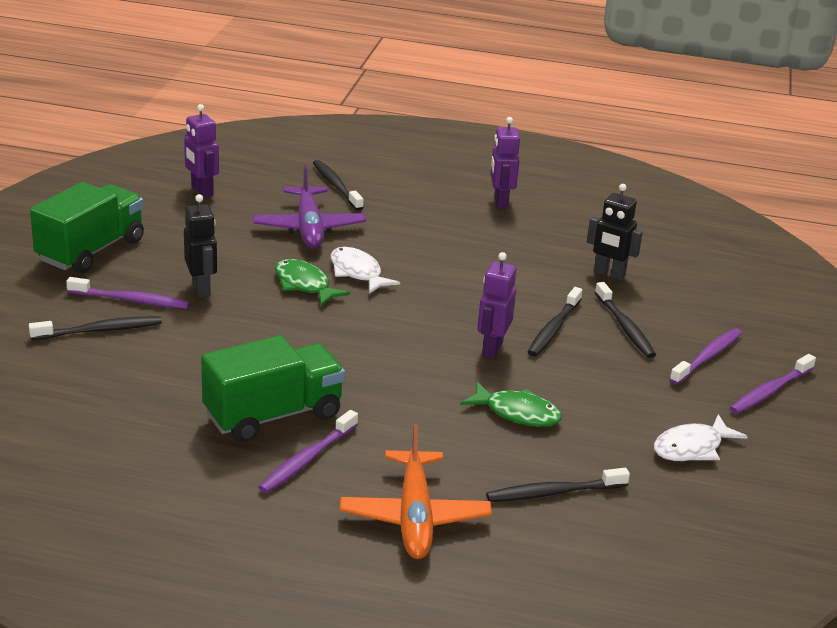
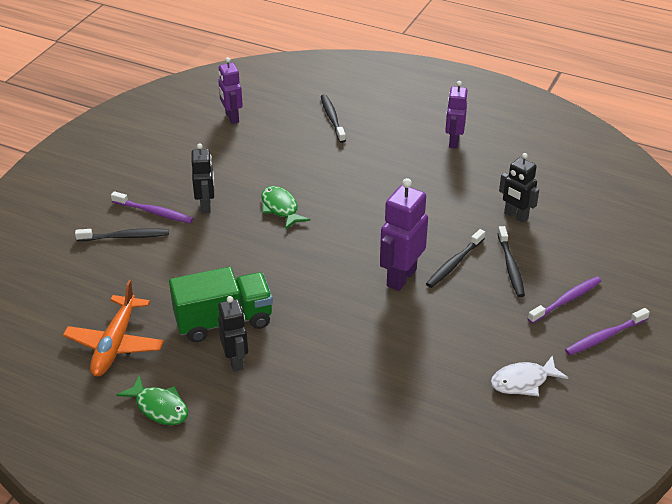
camera: 15 degrees right, 10 degrees up
green truck [30,182,144,274] -> none
purple plane [253,165,366,249] -> none
purple toothbrush [258,410,358,493] -> black robot [218,296,248,372]
white fish [331,247,400,294] -> none
orange plane [340,424,492,559] -> orange plane moved to [63,280,164,376]
green fish [461,382,562,427] -> green fish moved to [116,375,188,425]
purple robot [477,252,516,359] -> purple robot [380,178,428,291], size x1.51
black toothbrush [486,468,630,502] -> none

